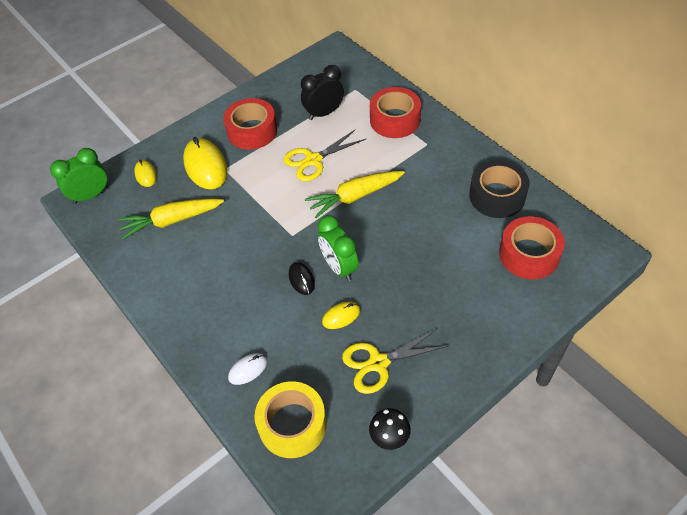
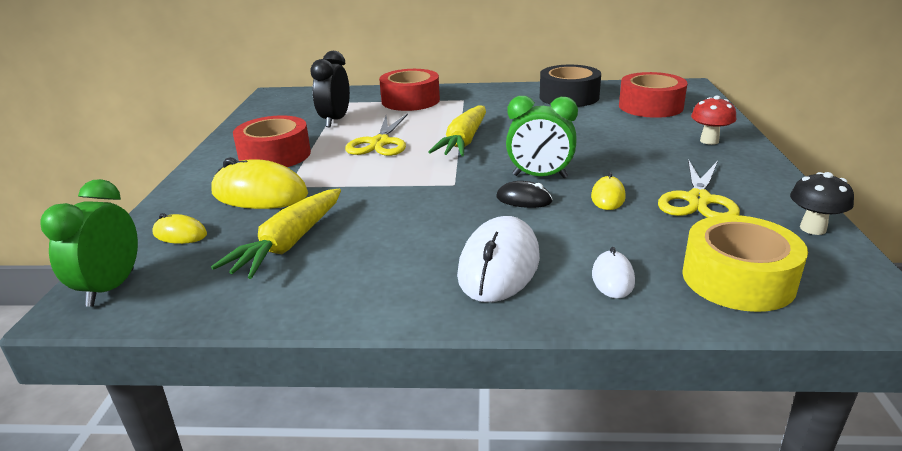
camera: 50 degrees left, 25 degrees down
none -> white mouse [457,216,540,302]
none -> red mushroom [691,96,736,145]

